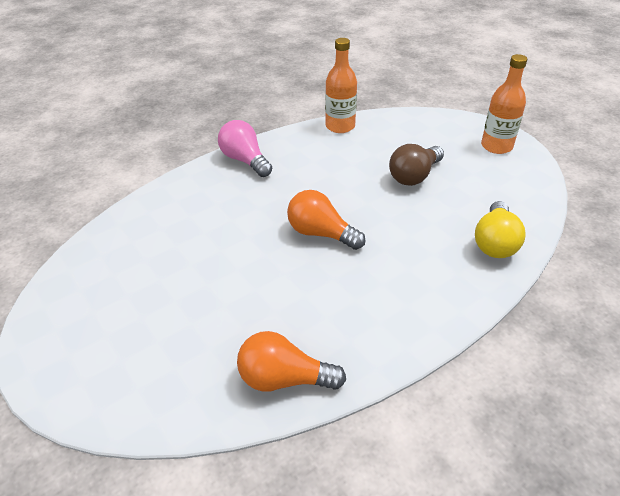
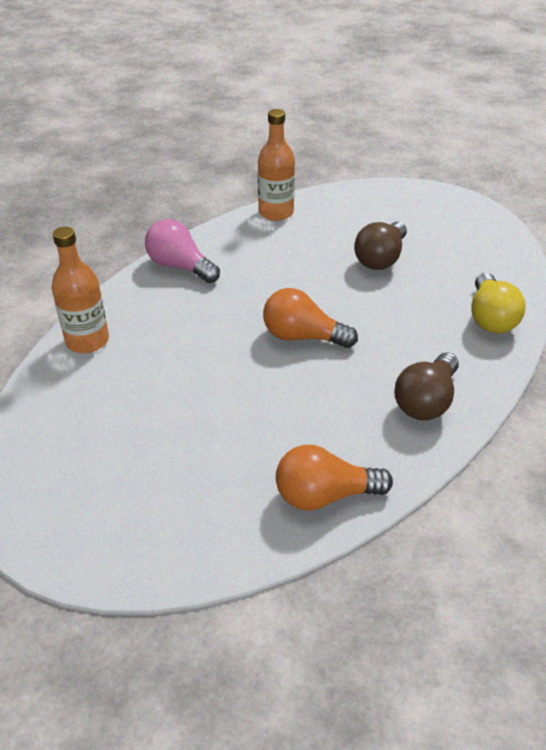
camera: 15 degrees left, 0 degrees up
orange bottle [481,54,527,154] -> orange bottle moved to [52,227,109,353]
none -> brown light bulb [394,352,459,421]

